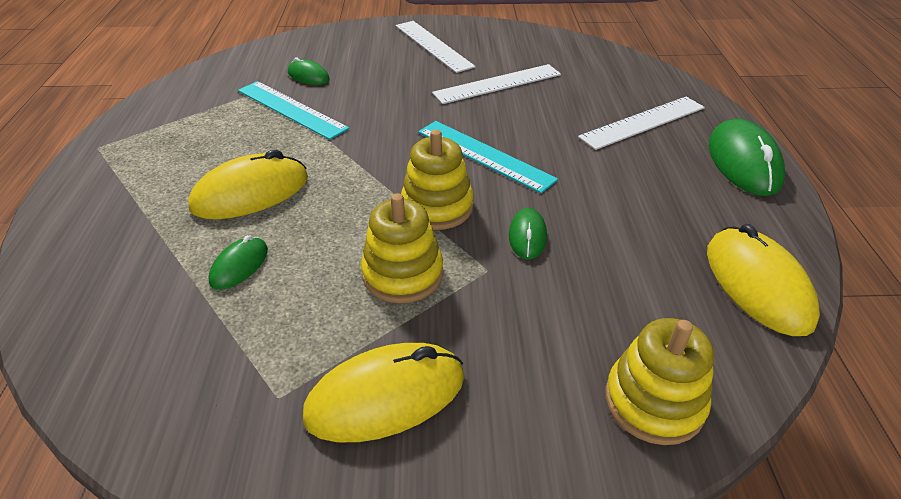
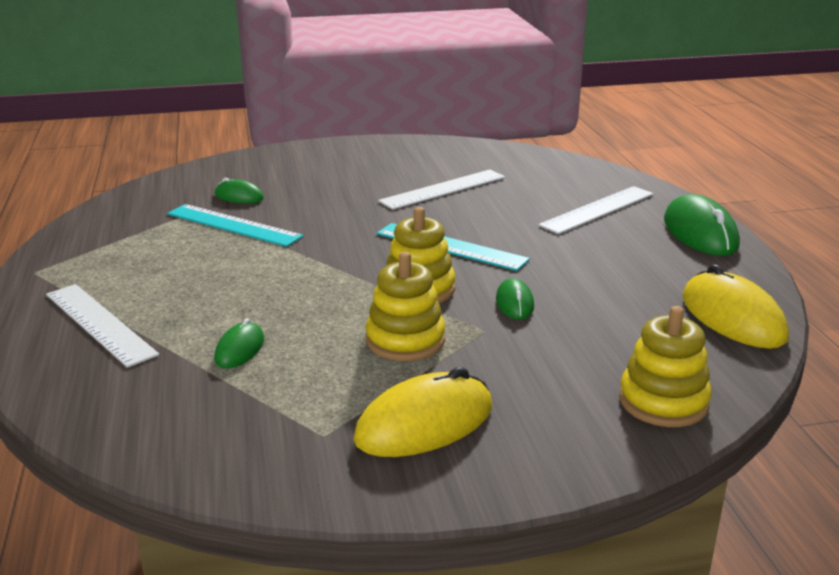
camera: 10 degrees left, 15 degrees down
yellow mouse [188,150,308,219] -> none
white ruler [396,21,476,73] -> white ruler moved to [46,284,159,368]

